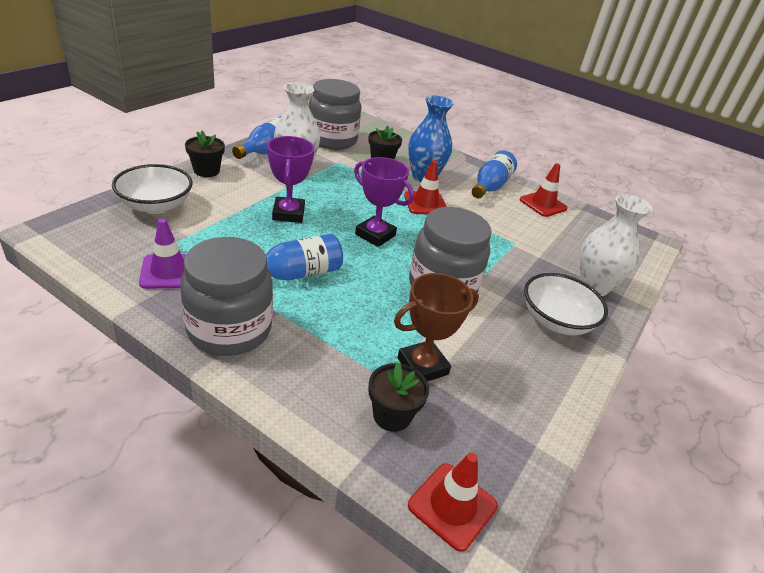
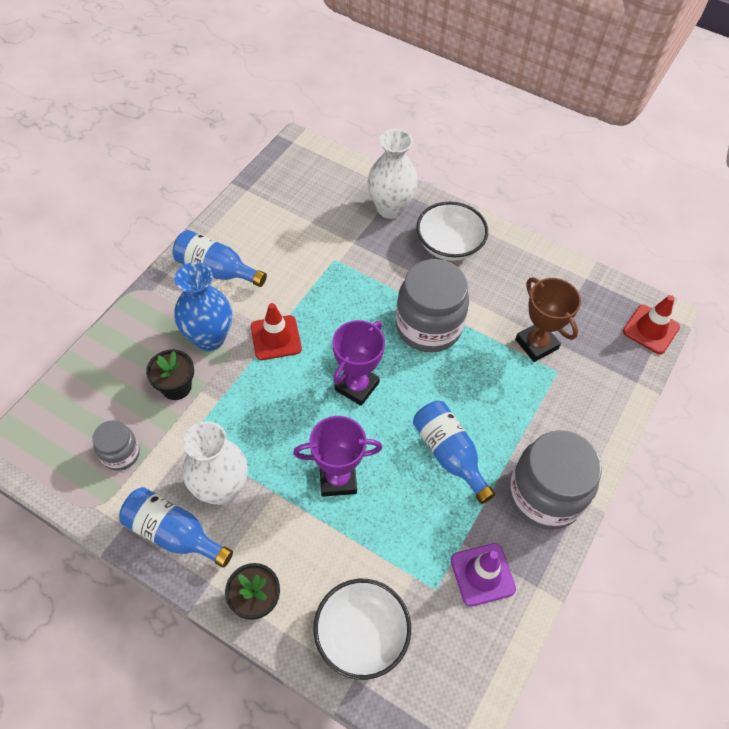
camera: 90 degrees left, 20 degrees up
grey jar [309,79,361,150] -> grey jar [92,420,140,471], size x0.52
black flower pot [368,362,429,432] -> none
red traffic cone [520,163,568,217] -> none

